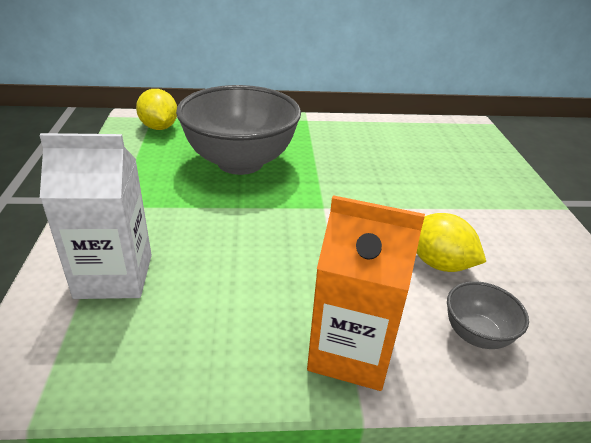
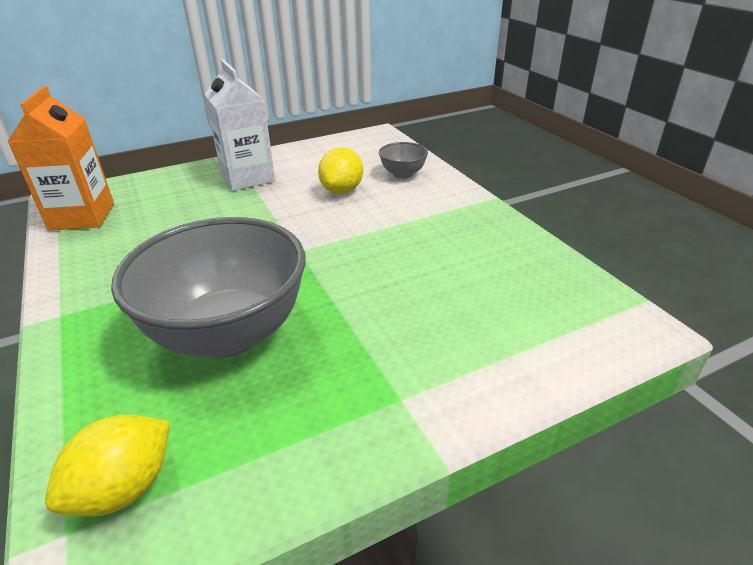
camera: 110 degrees left, 0 degrees up
white carton [39,133,152,299] -> white carton moved to [204,60,275,191]
orange carton [307,195,425,391] -> orange carton moved to [7,86,114,231]

